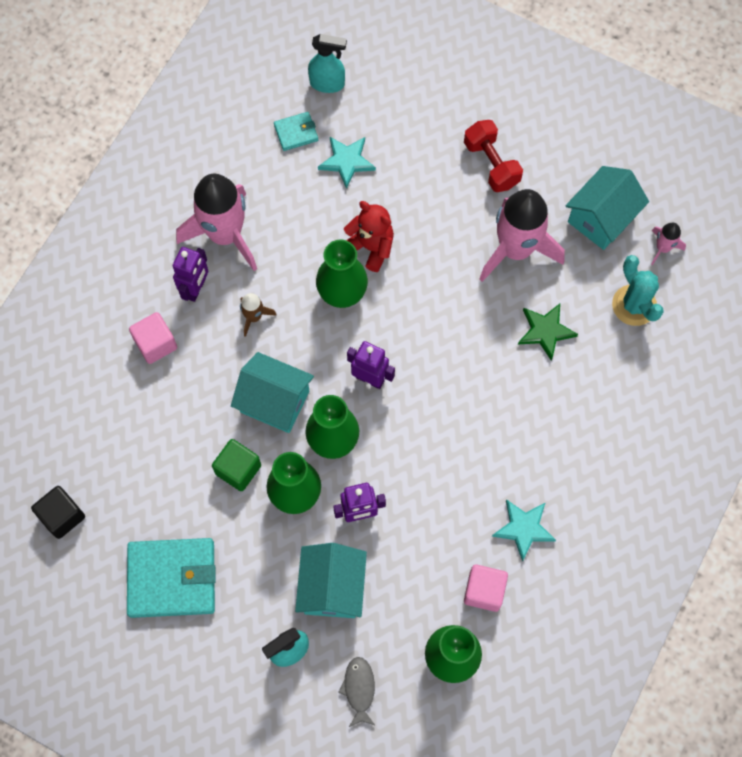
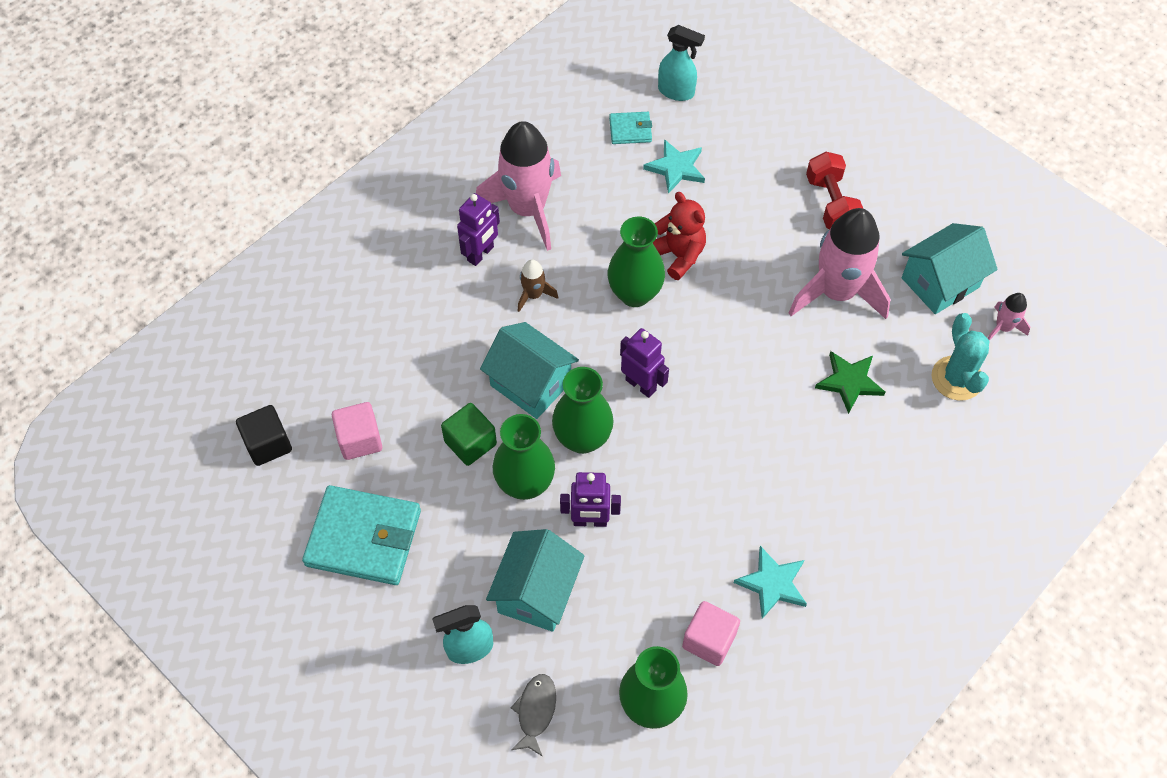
camera: 15 degrees right, 10 degrees down
pink cube [129,312,177,364] -> pink cube moved to [332,402,382,460]

